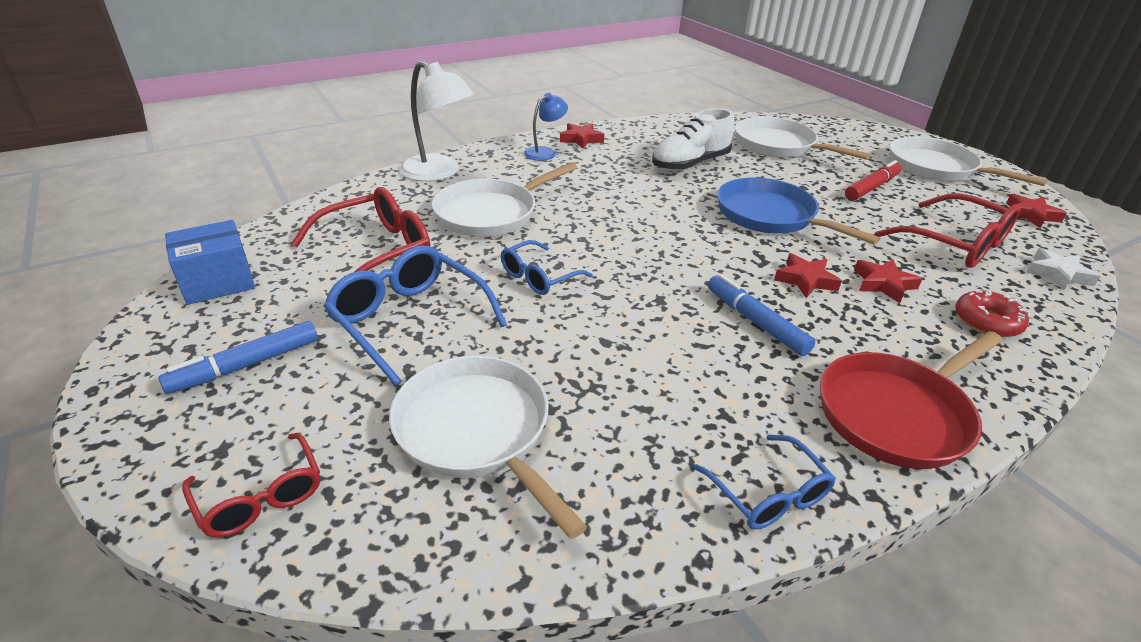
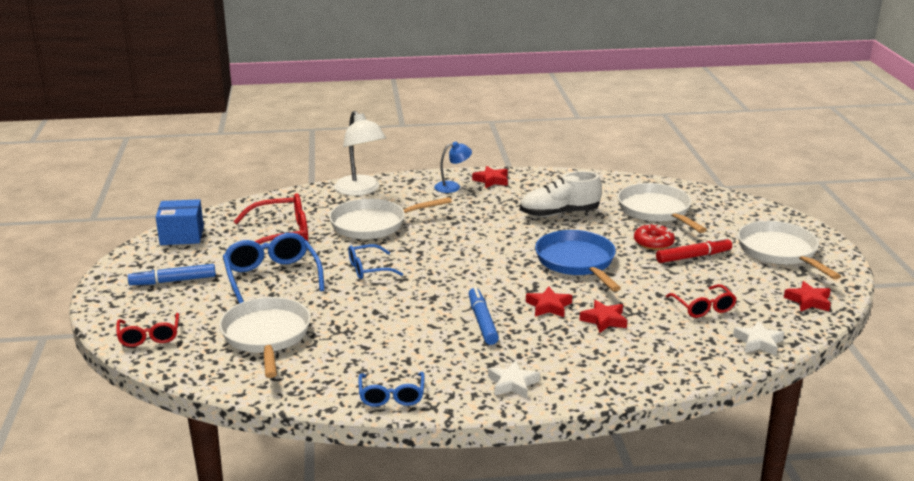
camera: 25 degrees right, 10 degrees down
red pan [820,331,1003,469] -> white star [488,360,540,398]
red glasses [875,193,1020,268] -> red glasses [666,284,737,318], size x0.61
red donut [955,290,1029,337] -> red donut moved to [634,224,675,250]

